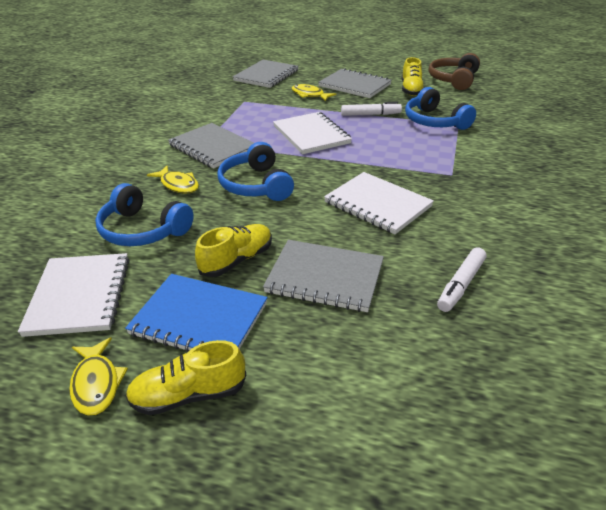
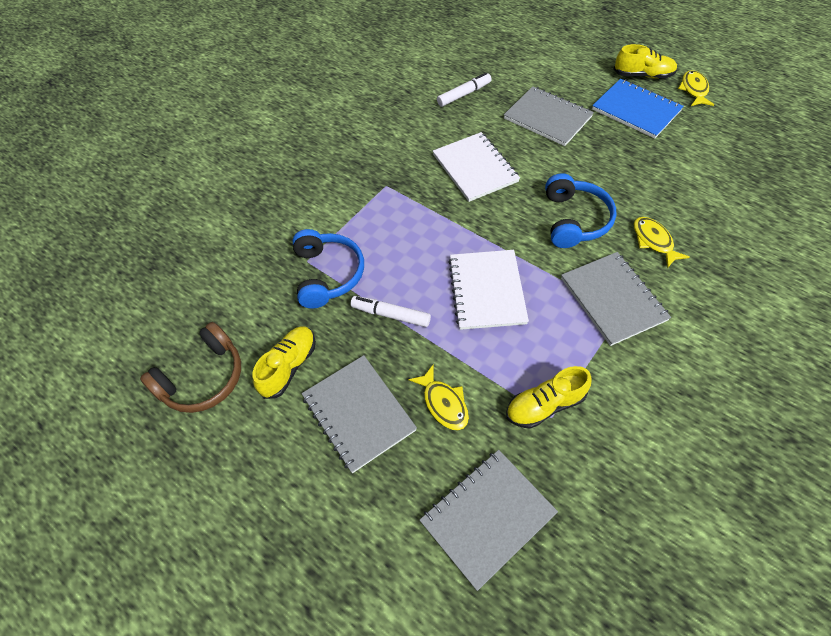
camera: 155 degrees left, 20 degrees up
white notebook [18,253,130,337] -> none
blue headphones [95,183,194,246] -> none
yellow shoe [195,224,272,277] -> yellow shoe moved to [506,366,592,429]

